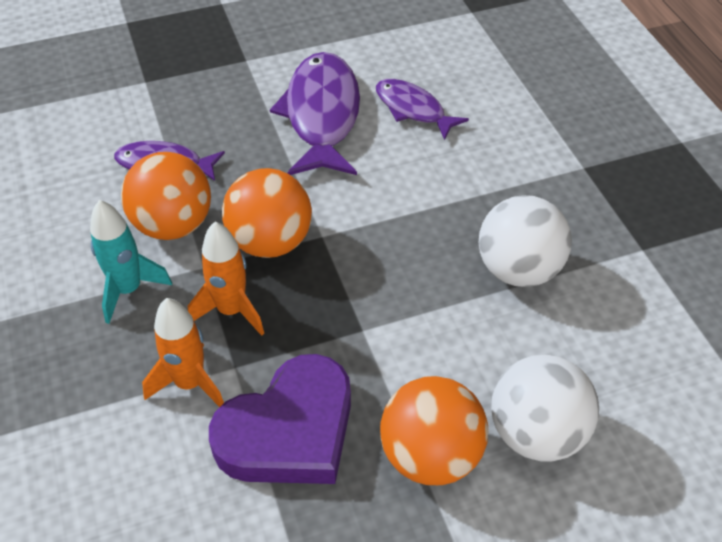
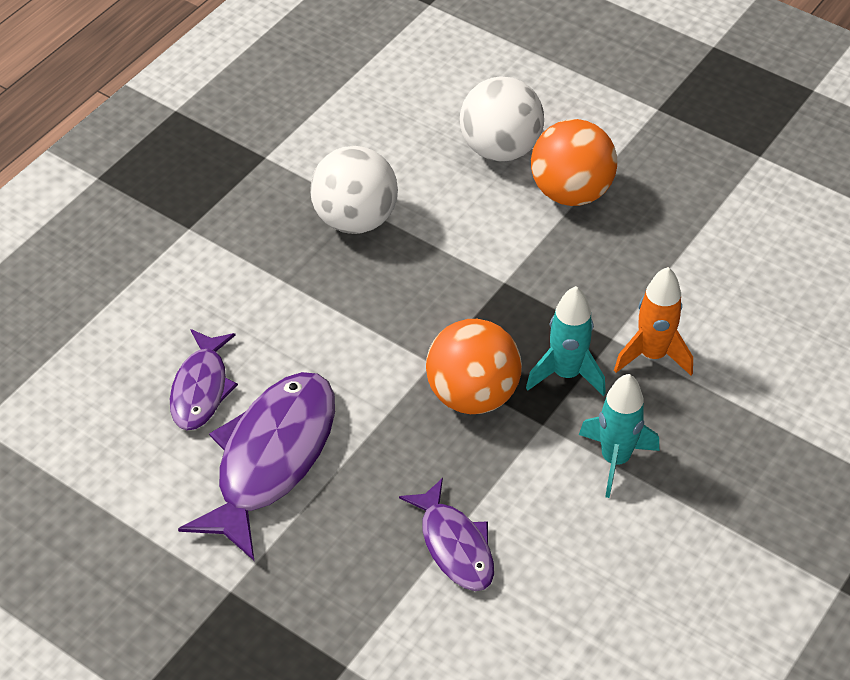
camera: 125 degrees left, 0 degrees up
orange ball [121,152,211,240] -> none
orange rocket [188,222,264,336] -> turquoise rocket [526,286,606,396]
purple heart [209,354,351,484] -> none
purple fish [270,52,360,175] -> purple fish turned 150 degrees clockwise [178,372,335,561]

